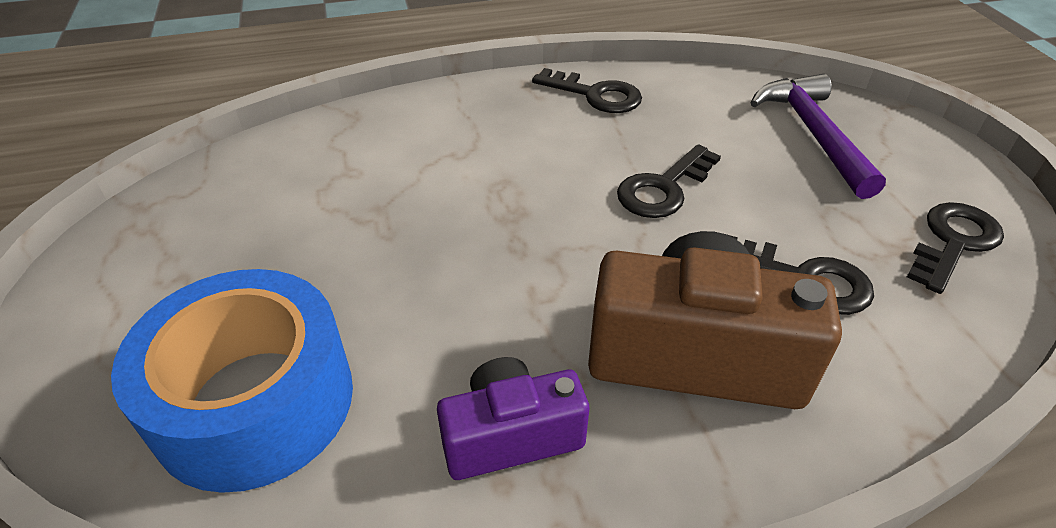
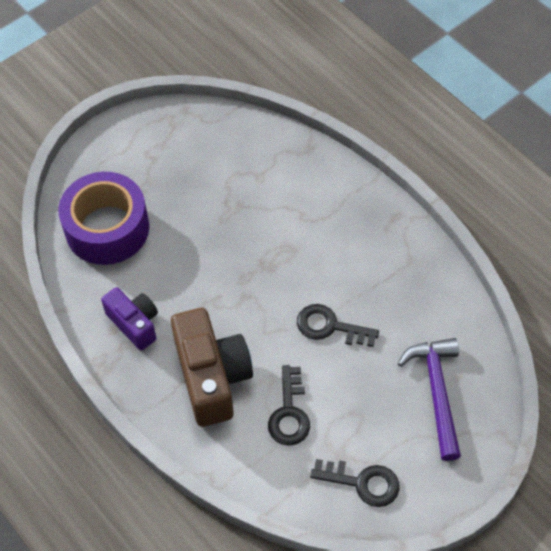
camera: 65 degrees right, 15 degrees up
blue tape [111,269,353,493] -> purple tape [58,172,149,265]
black key [532,68,642,113] -> none
purple hammer [751,74,886,199] -> purple hammer turned 60 degrees counterclockwise [397,338,461,461]

